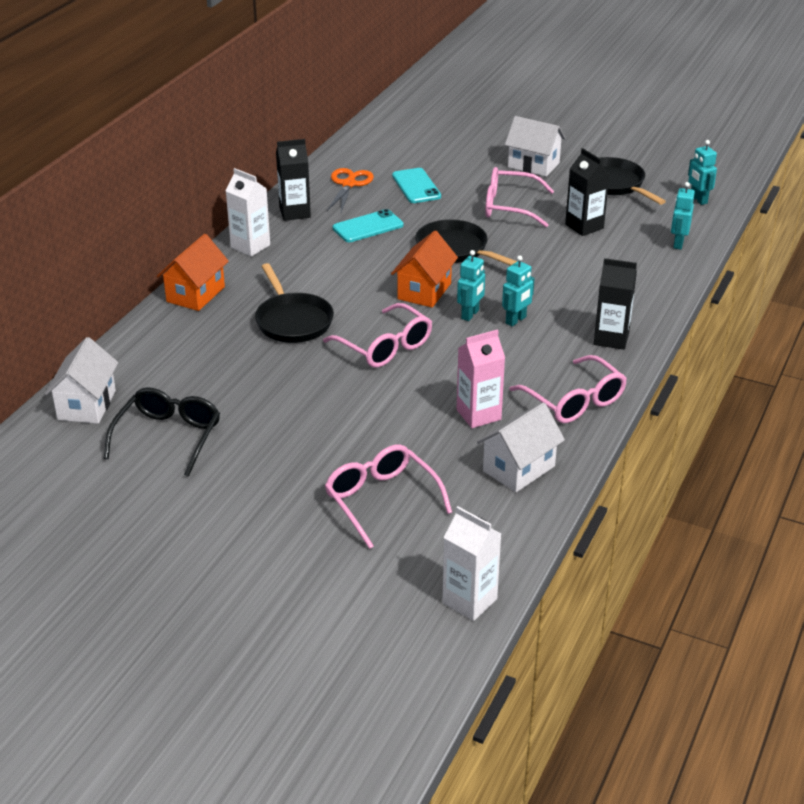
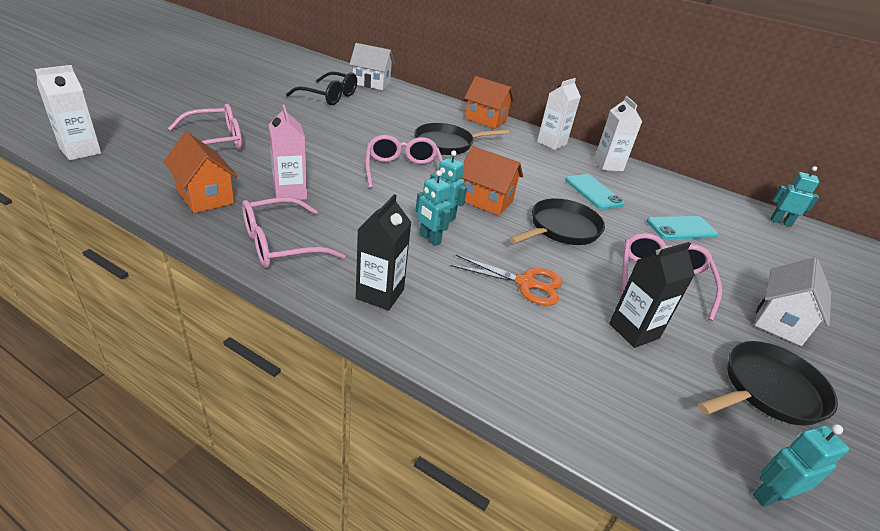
camera: 90 degrees right, 0 degrees up
black carton [276,139,311,221] -> white carton [594,96,642,171]
pink glasses [323,303,432,368] -> pink glasses turned 120 degrees clockwise [365,135,443,188]
orange scissors [327,168,374,212] -> orange scissors moved to [451,255,562,306]
white house [477,403,565,492] -> orange house [164,132,238,213]
turquoise robot [671,182,695,249] -> turquoise robot moved to [771,166,819,227]

